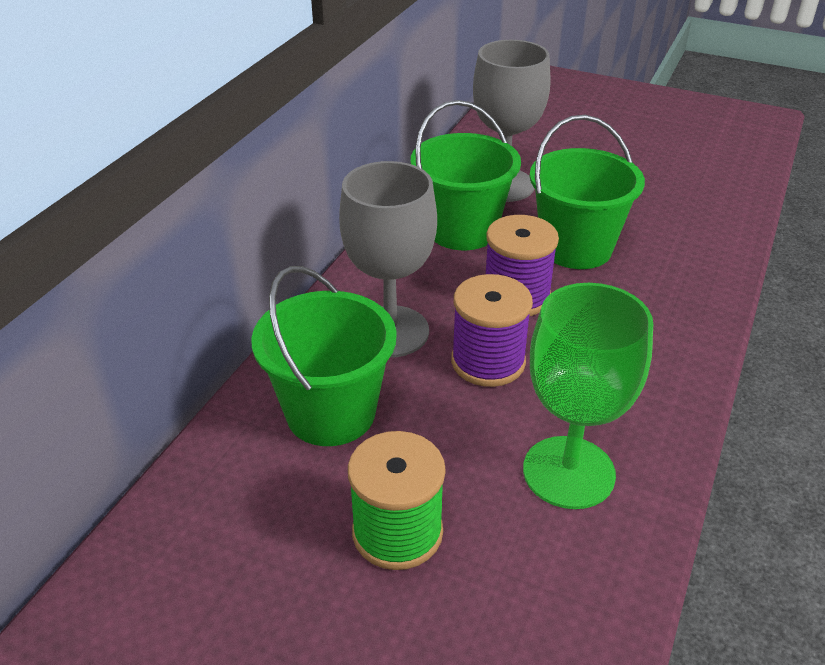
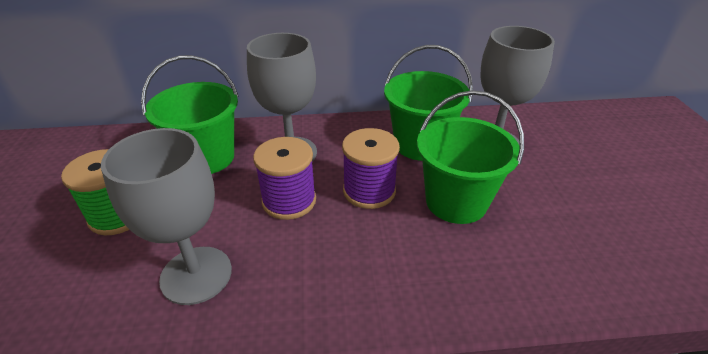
camera: 60 degrees right, 0 degrees up
green goblet [523,283,653,509] -> grey goblet [101,128,232,305]

